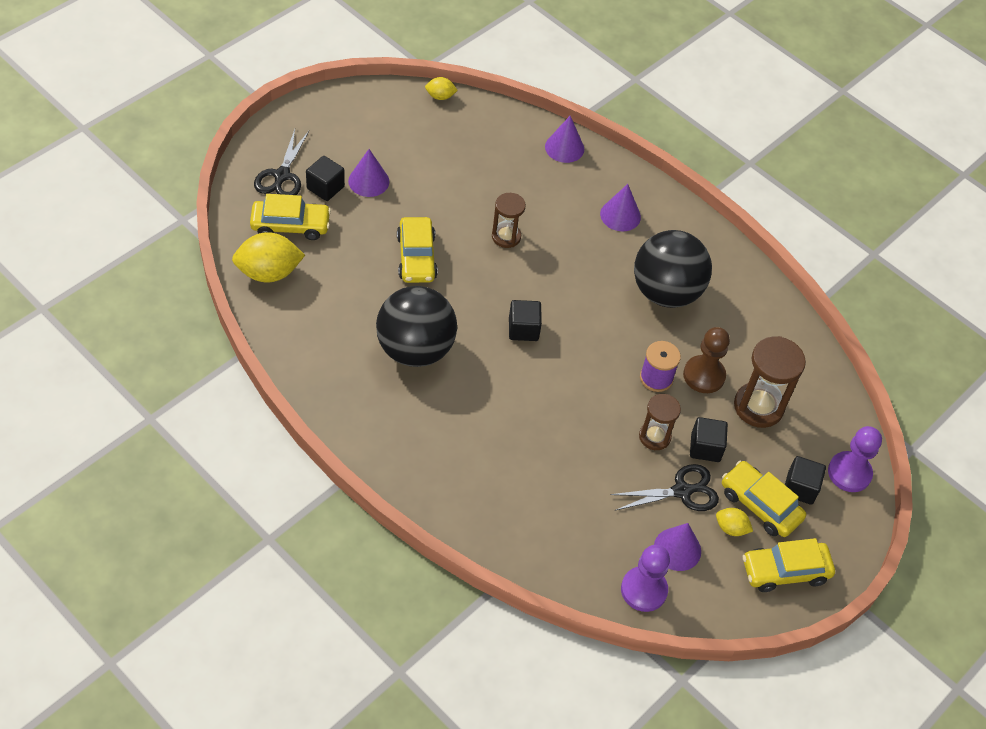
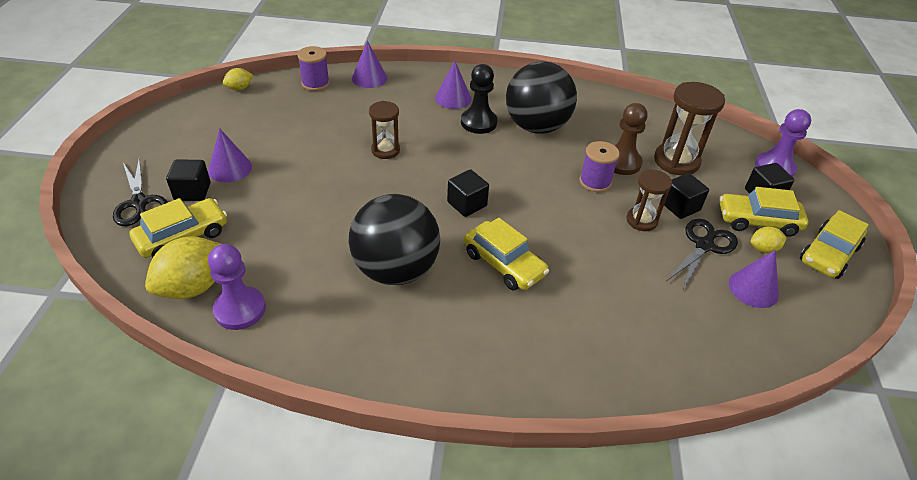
camera: 35 degrees left, 10 degrees down
yellow car [397,217,438,283] -> yellow car moved to [464,218,549,291]
purple pawn [621,545,670,612] -> purple pawn moved to [208,244,266,330]
none -> purple spool [297,46,330,91]
none -> black pawn [461,64,497,134]

